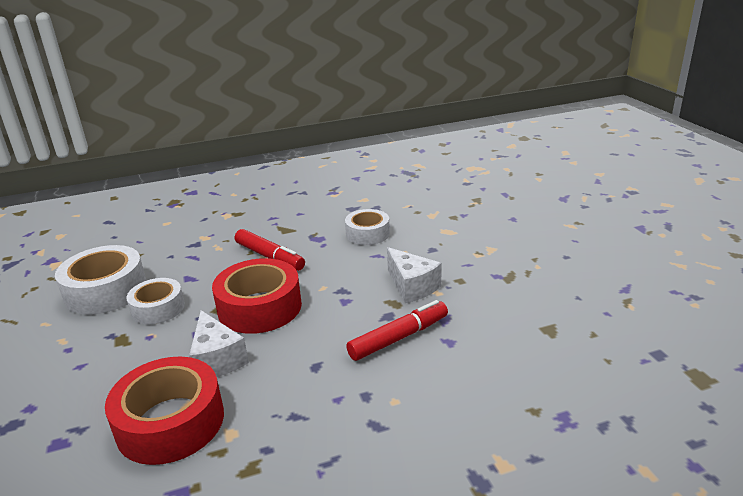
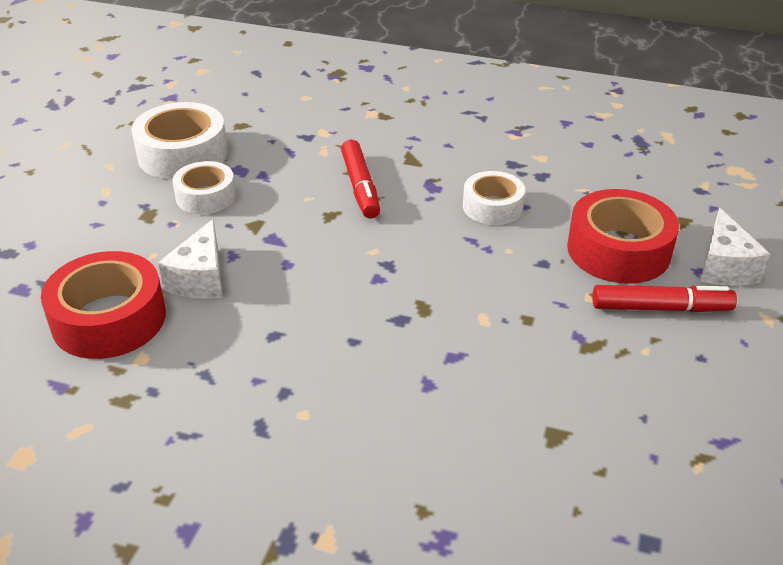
camera: 35 degrees right, 10 degrees up
red tape [212,258,302,334] -> red tape moved to [567,189,679,284]
red marker [346,300,448,361] -> red marker moved to [592,285,737,312]
white cheese [387,247,442,303] -> white cheese moved to [700,208,770,286]

